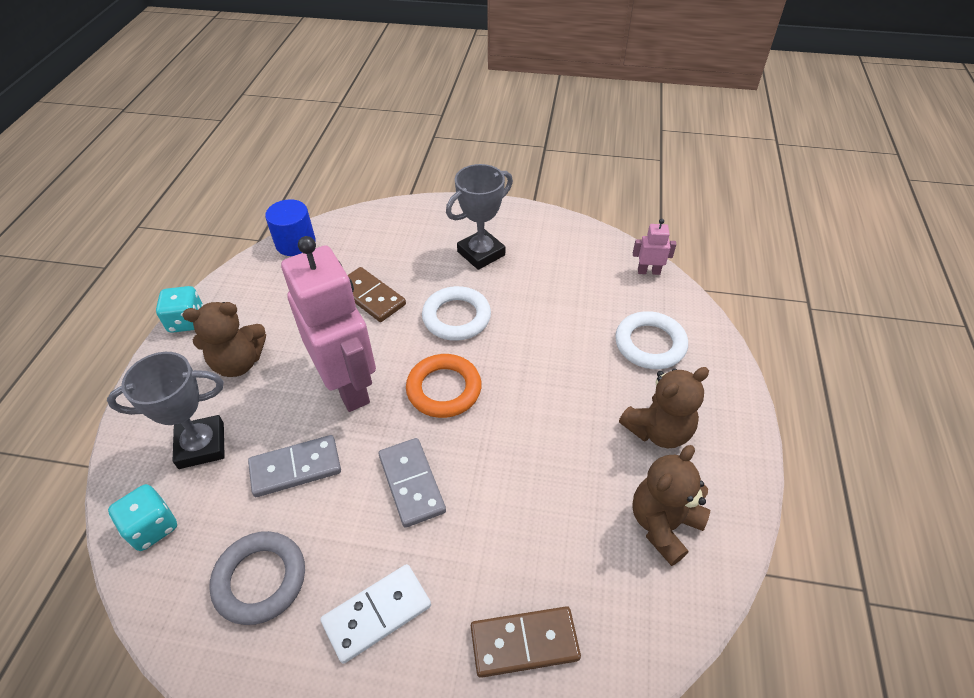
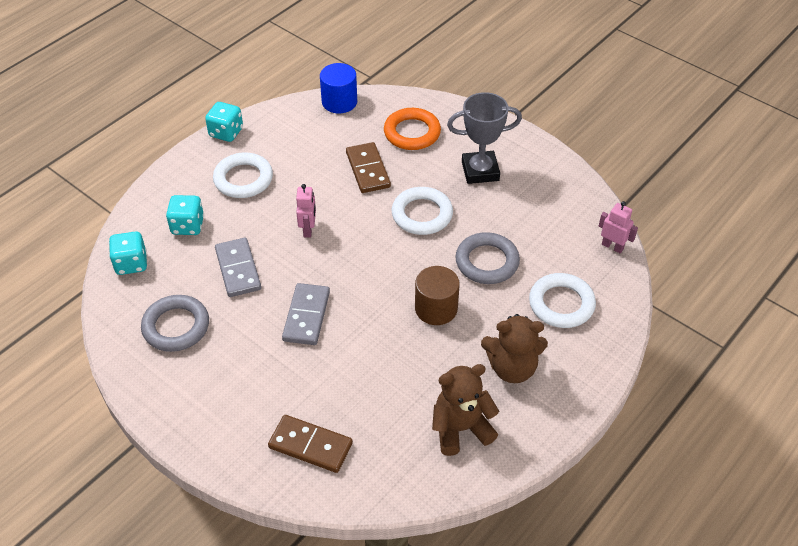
camera: 30 degrees right, 0 degrees up
grey trophy [107,352,225,469] -> turquoise dice [166,195,204,235]
brown teddy bear [183,302,266,377] -> white ring [213,152,273,198]
grey domino [248,435,341,497] -> grey domino turned 60 degrees clockwise [215,238,261,297]
pink robot [281,236,376,412] -> pink robot [296,184,316,237], size x0.40
white domino [320,564,431,664] -> none
orange ring [406,354,482,418] -> orange ring moved to [384,108,441,150]
none -> brown cylinder [415,266,460,325]
none -> grey ring [455,232,520,284]

